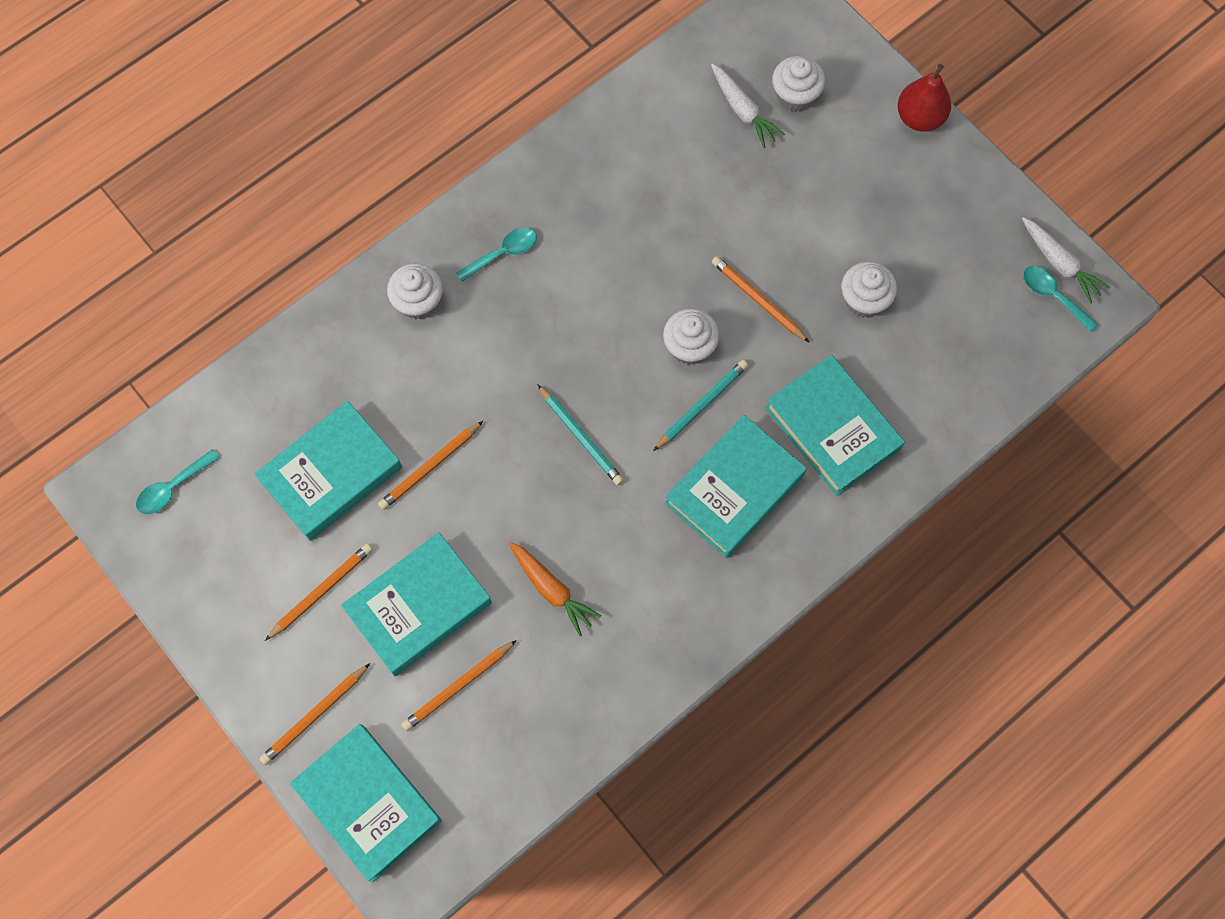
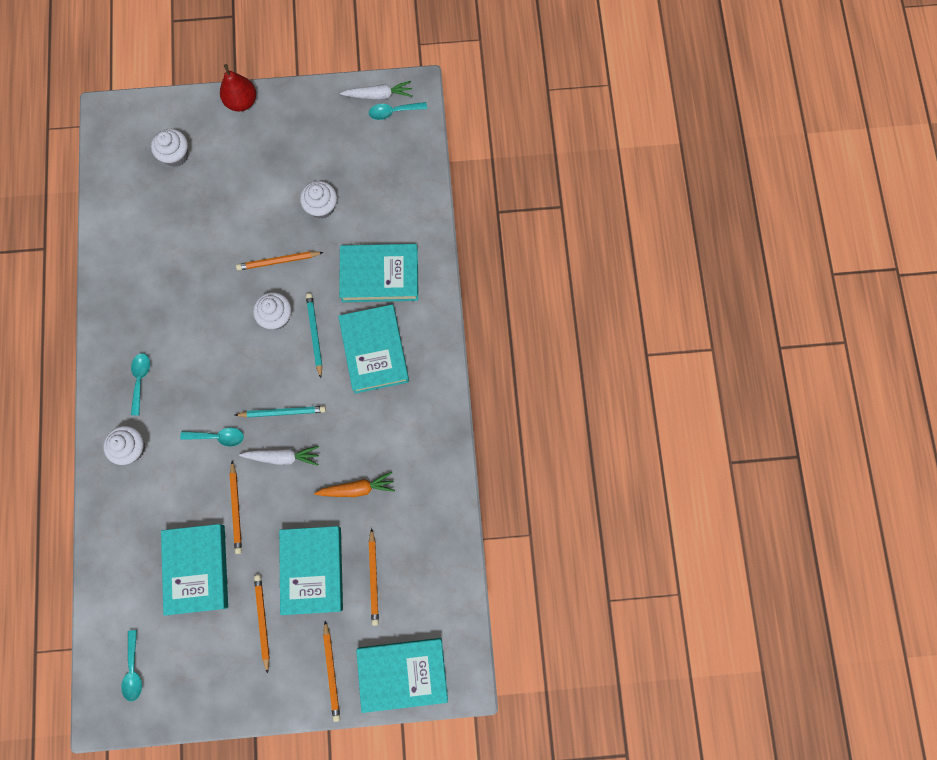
camera: 55 degrees left, 5 degrees up
white carrot [711,64,785,148] -> white carrot moved to [239,446,319,466]
none -> turquoise spoon [180,427,244,447]

